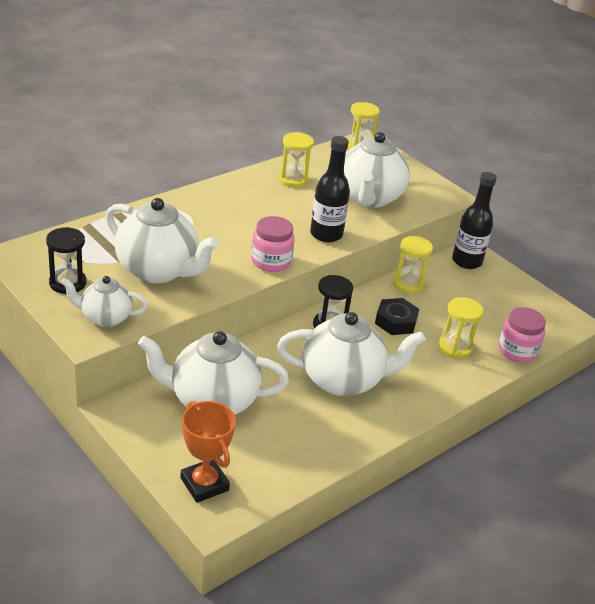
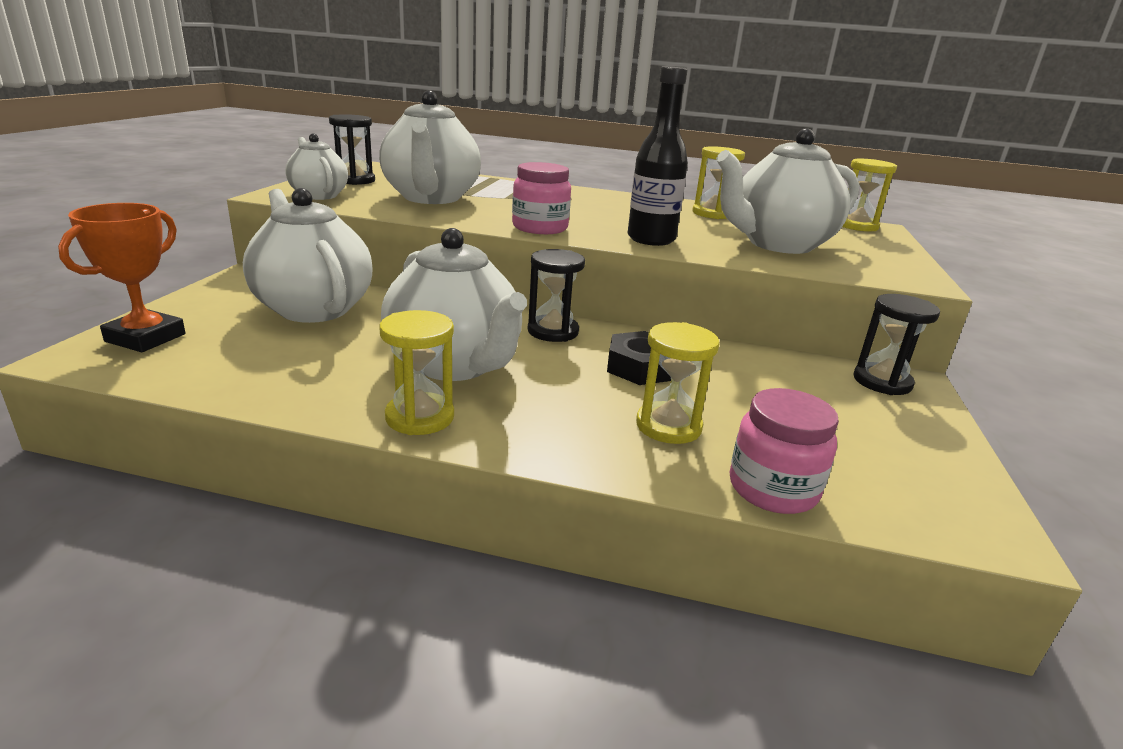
camera: 55 degrees right, 10 degrees down
yellow hourglass [393,236,433,293] -> yellow hourglass moved to [379,310,454,435]
black bottle [452,172,497,269] -> black hourglass [853,294,940,395]

